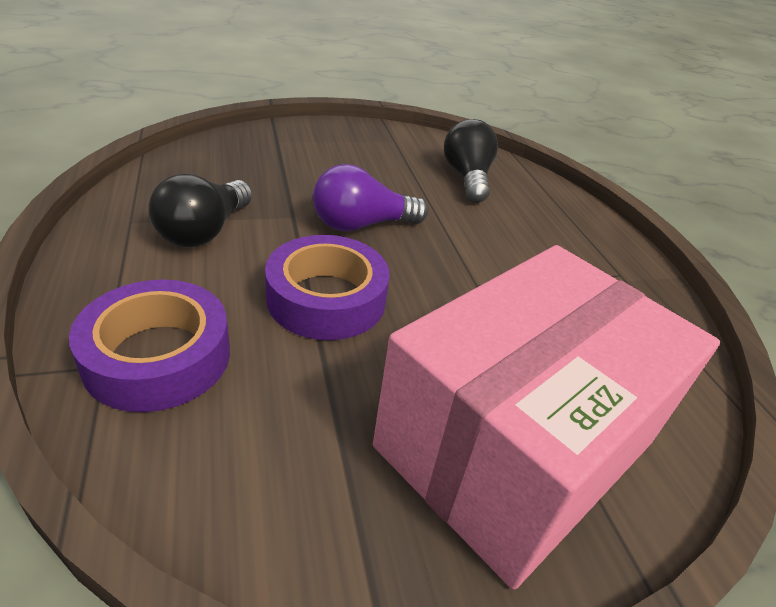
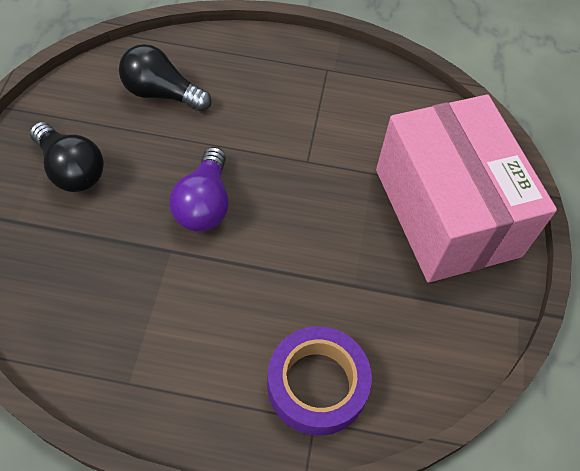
camera: 65 degrees left, 20 degrees up
black light bulb [148,174,252,247] -> black light bulb moved to [30,122,104,192]
purple tape [265,235,390,340] -> none

